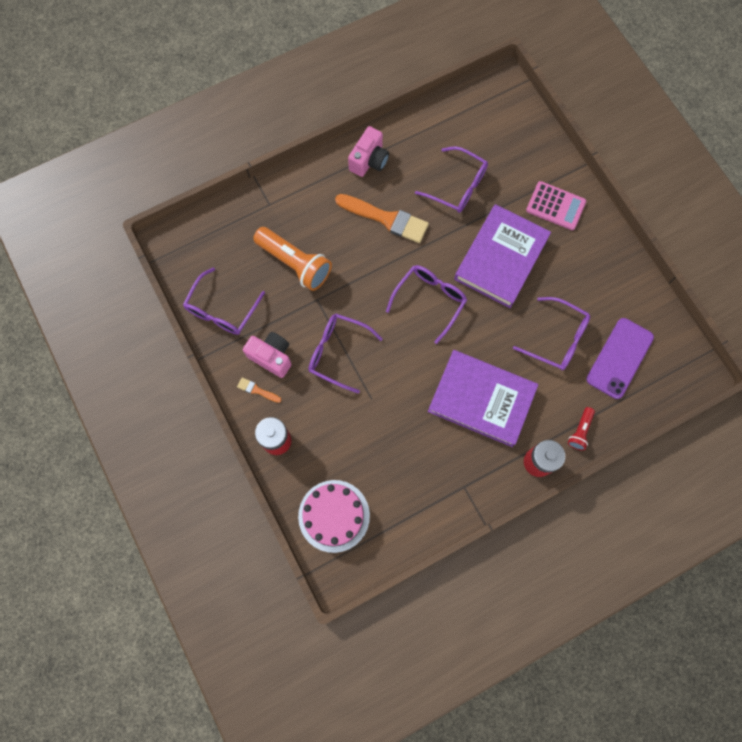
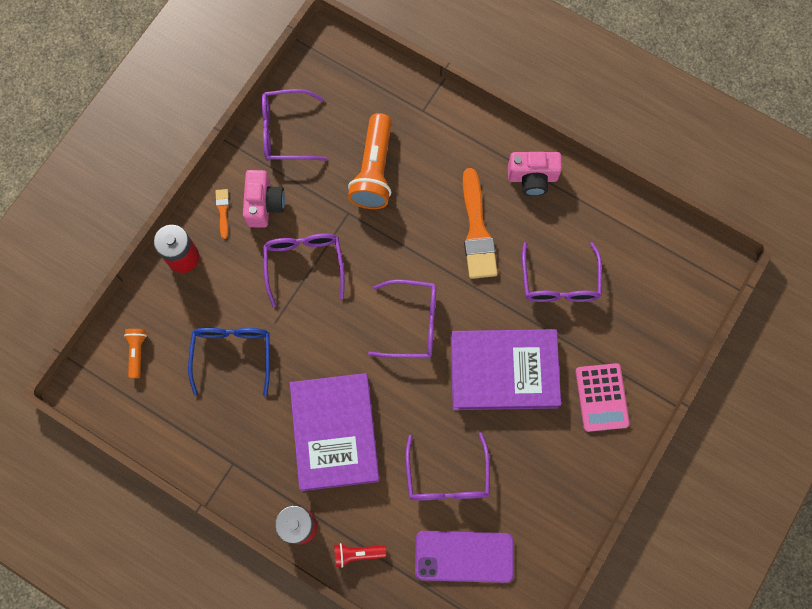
camera: 60 degrees right, 0 degrees up
pink cake [298,480,370,553] -> orange flashlight [124,329,147,378]
none -> blue glasses [188,328,270,396]

